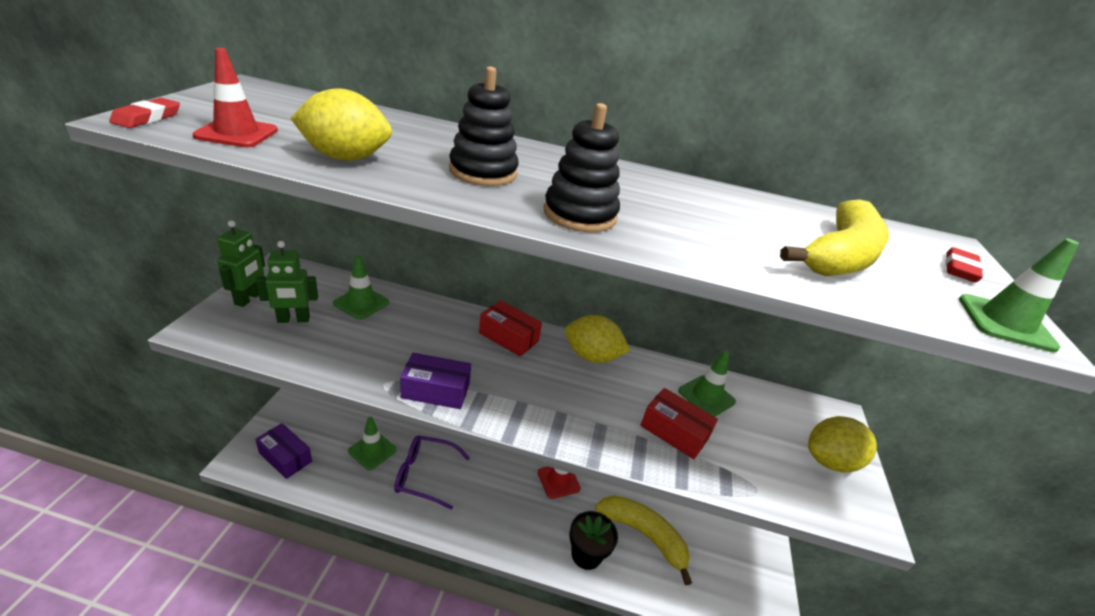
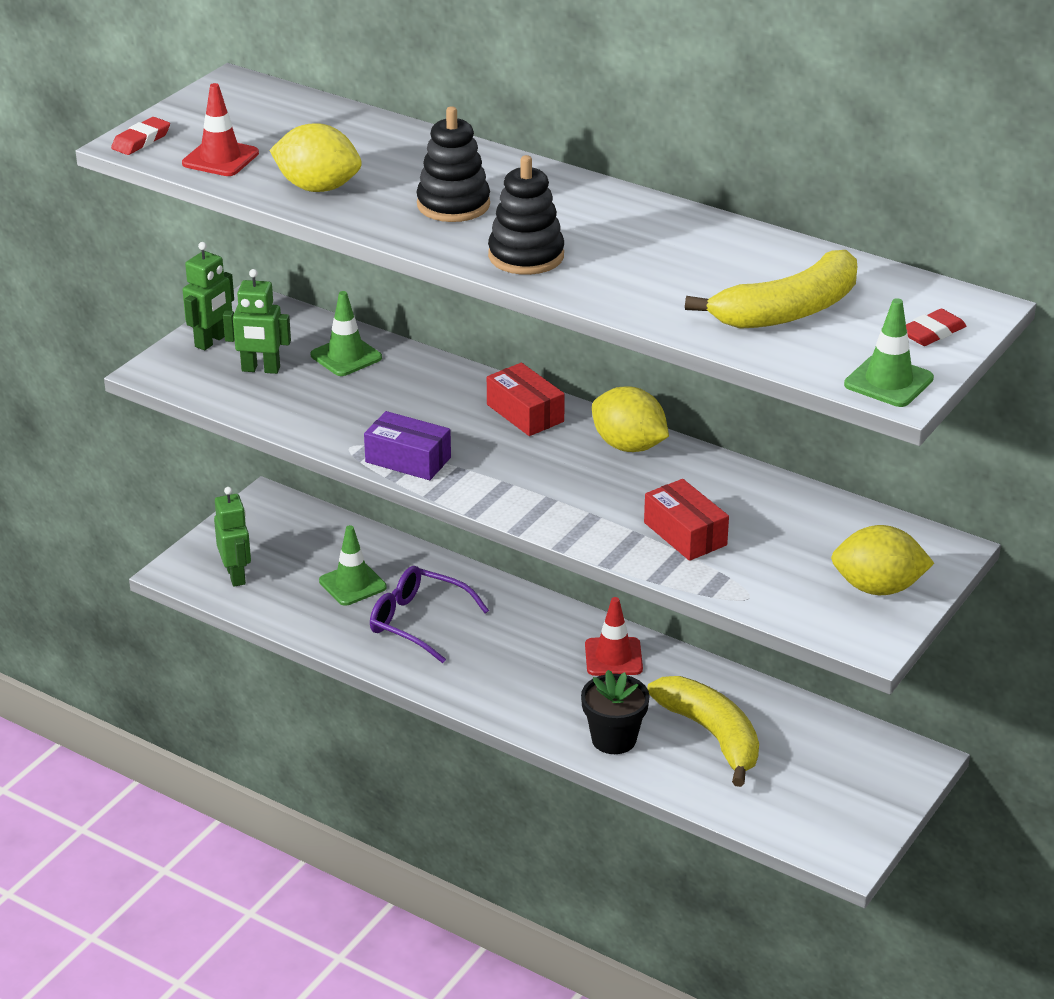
camera: 25 degrees right, 0 degrees up
purple box [255,423,312,479] -> green robot [214,487,251,587]
green traffic cone [678,350,736,417] -> none

